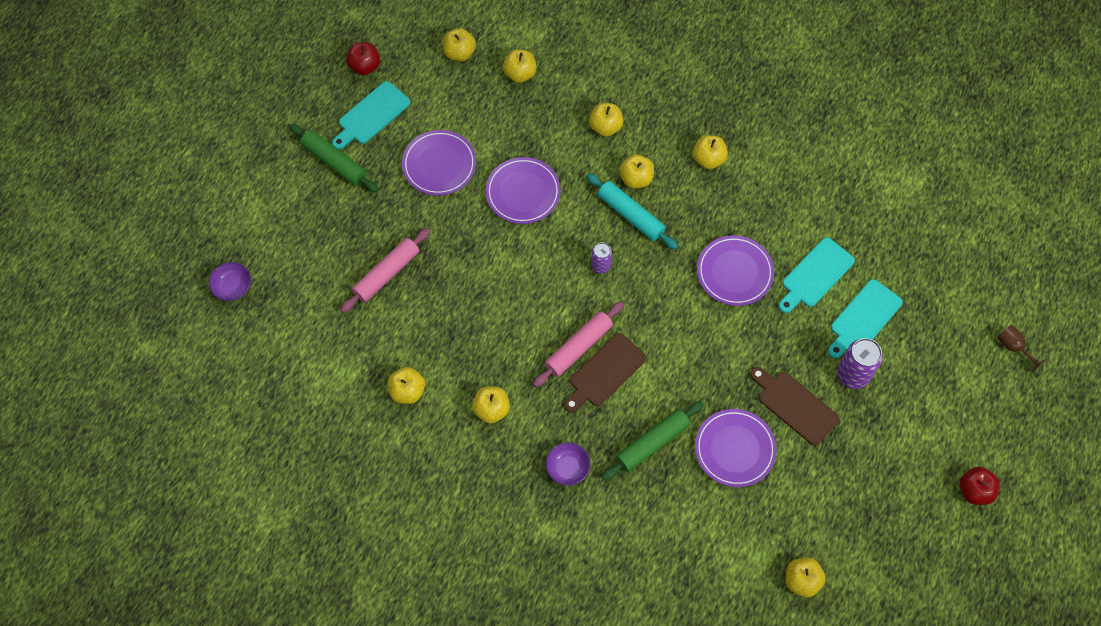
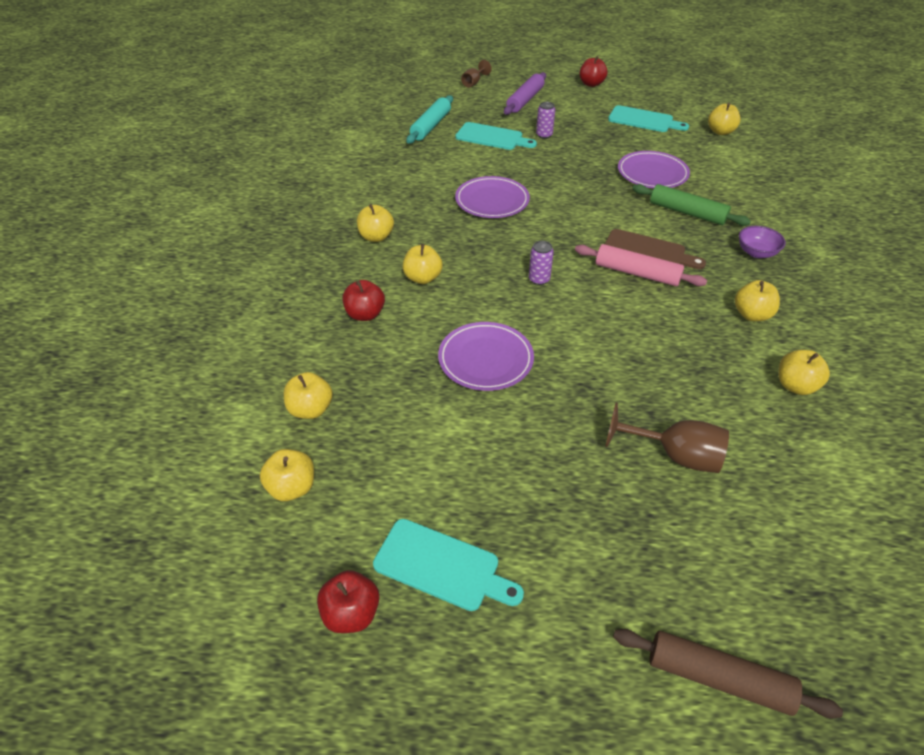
camera: 110 degrees left, 20 degrees down
purple bowl [209,262,251,301] -> none
green rolling pin [289,124,378,192] -> none
pink rolling pin [340,228,430,313] -> brown goblet [605,402,729,473]
purple plate [402,130,476,196] -> none
turquoise rolling pin [586,173,678,249] -> turquoise rolling pin moved to [406,95,453,144]
yellow apple [589,103,624,137] -> red apple [342,280,385,321]
brown cutting board [750,367,839,446] -> none
turquoise cutting board [779,237,855,313] -> turquoise cutting board moved to [608,105,689,132]
purple can [837,338,883,389] -> purple can [536,102,555,139], size x0.60
none -> purple rolling pin [504,72,546,115]
none -> brown rolling pin [613,629,843,719]

